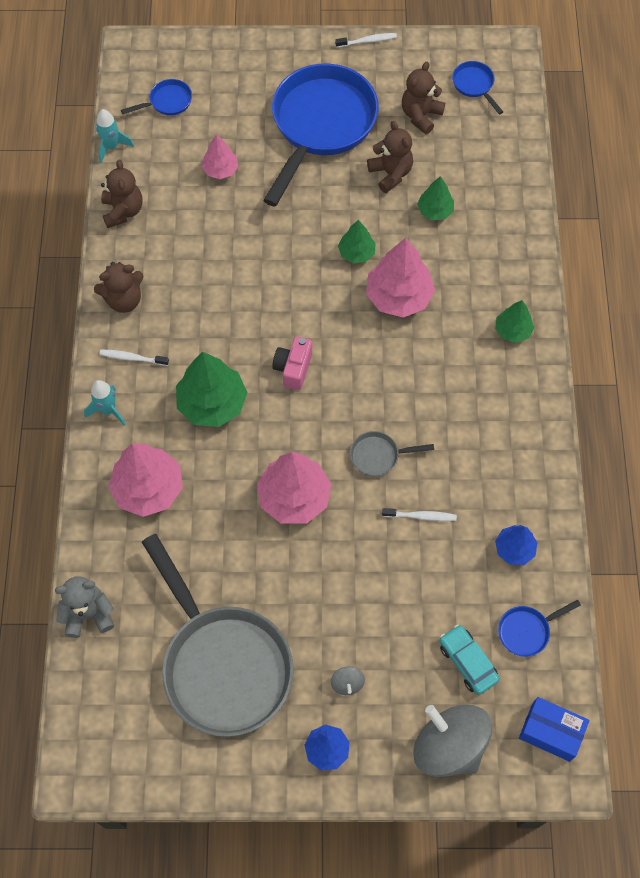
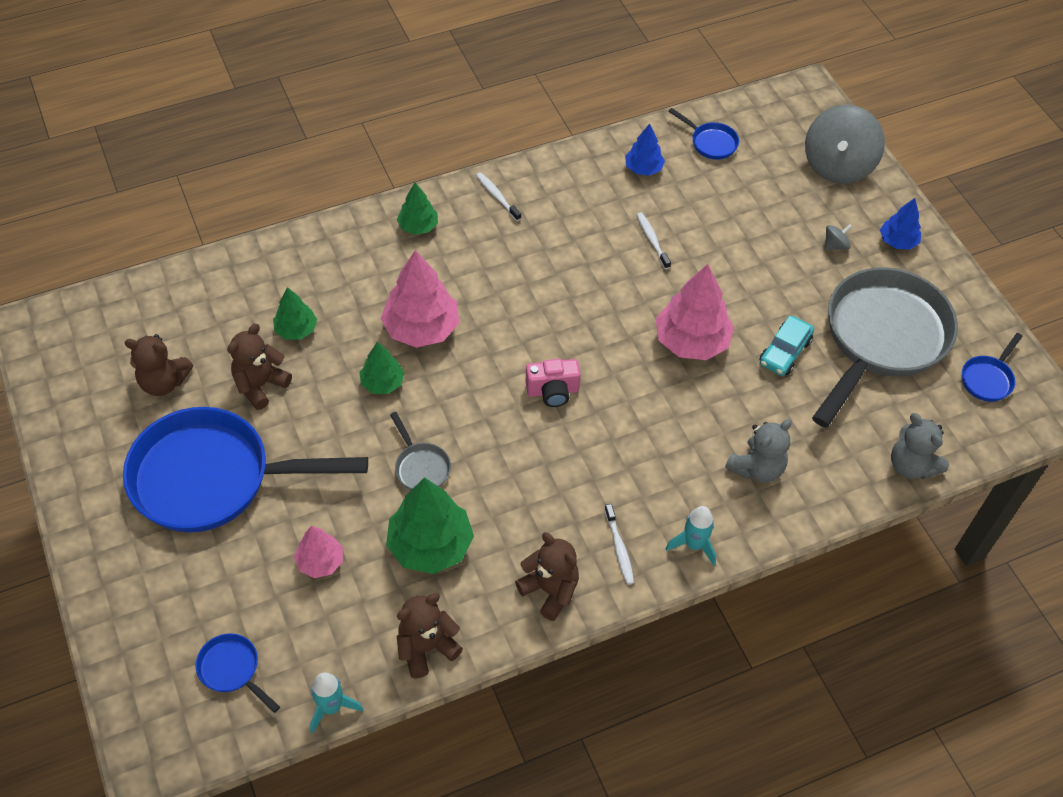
camera: 115 degrees left, 10 degrees down
pink tree [108,443,183,517] -> grey teddy bear [725,419,792,482]
green tree [176,352,247,427] -> green tree moved to [386,477,474,574]
white toothbrush [335,33,397,48] -> white toothbrush moved to [476,172,521,221]
grey pan [350,431,434,477] -> grey pan moved to [390,412,451,490]
turquoise car [439,624,500,695] -> turquoise car moved to [759,316,814,376]
blue pan [452,61,503,114] -> blue pan moved to [962,333,1023,402]
blue box [519,697,589,762] -> none

